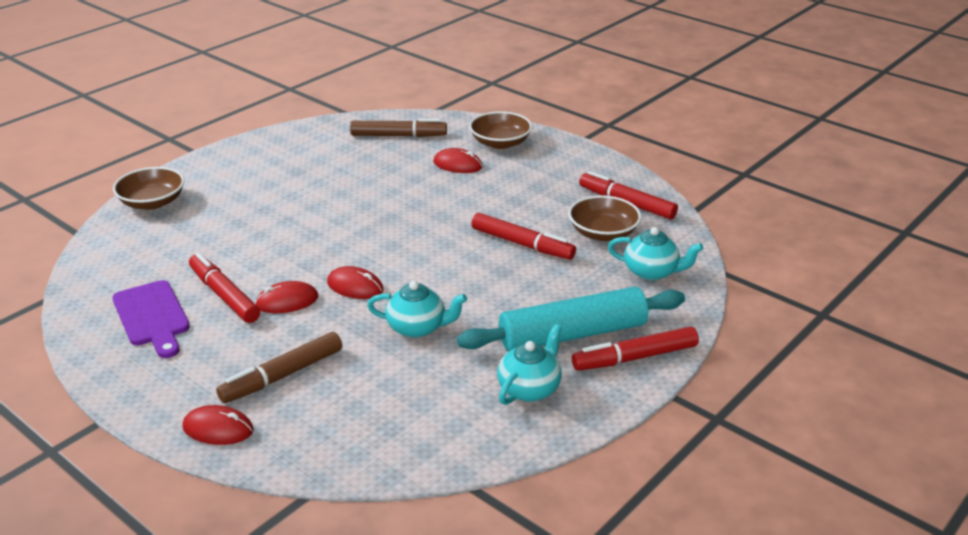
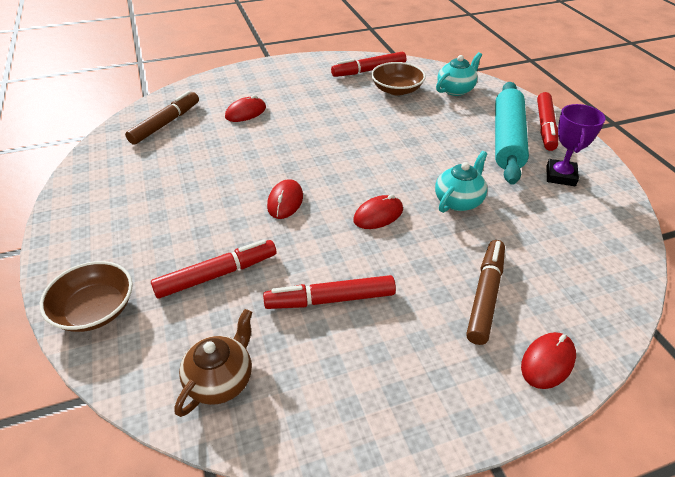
camera: 60 degrees left, 10 degrees up
purple cutting board [112,280,190,358] -> none
brown marker [216,332,342,403] -> brown marker turned 150 degrees counterclockwise [466,240,505,345]
red mouse [255,281,318,313] -> red mouse moved to [267,179,303,219]
brown bowl [469,111,532,149] -> none
red marker [471,213,576,260] -> red marker moved to [151,239,276,299]
turquoise teapot [497,324,562,405] -> purple trophy [546,104,605,186]
none -> brown teapot [175,309,252,417]

